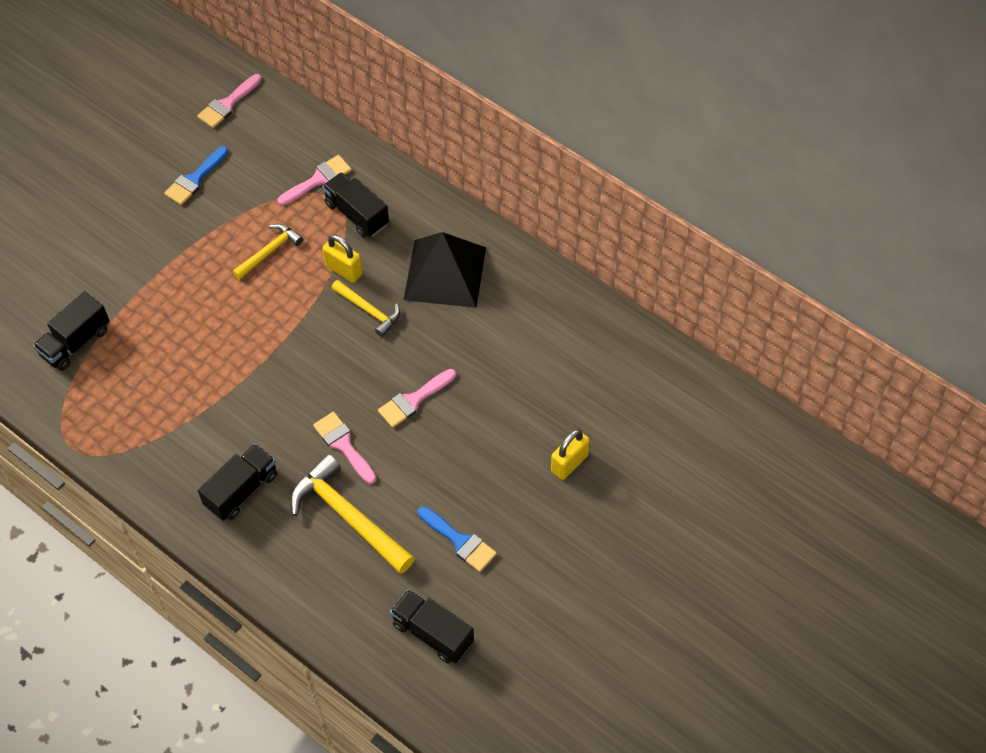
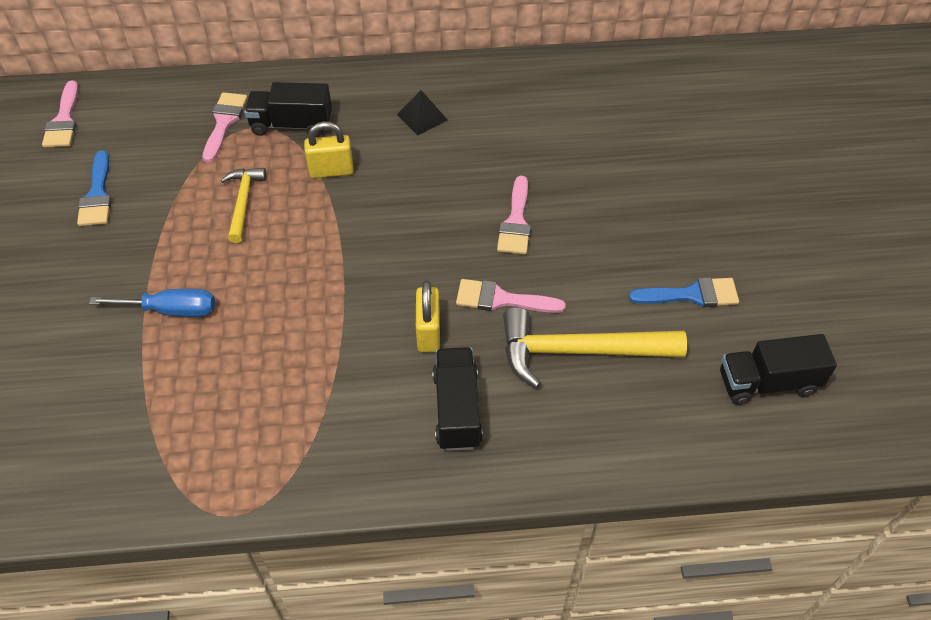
camera: 45 degrees left, 5 degrees down
black truck [33,291,110,371] -> none
yellow hammer [331,280,400,337] -> none
black pyramid [404,232,486,308] -> black pyramid [397,90,448,135], size x0.46
yellow padlock [551,429,590,480] -> yellow padlock moved to [416,280,440,352]
none -> blue screwdriver [89,289,215,317]

